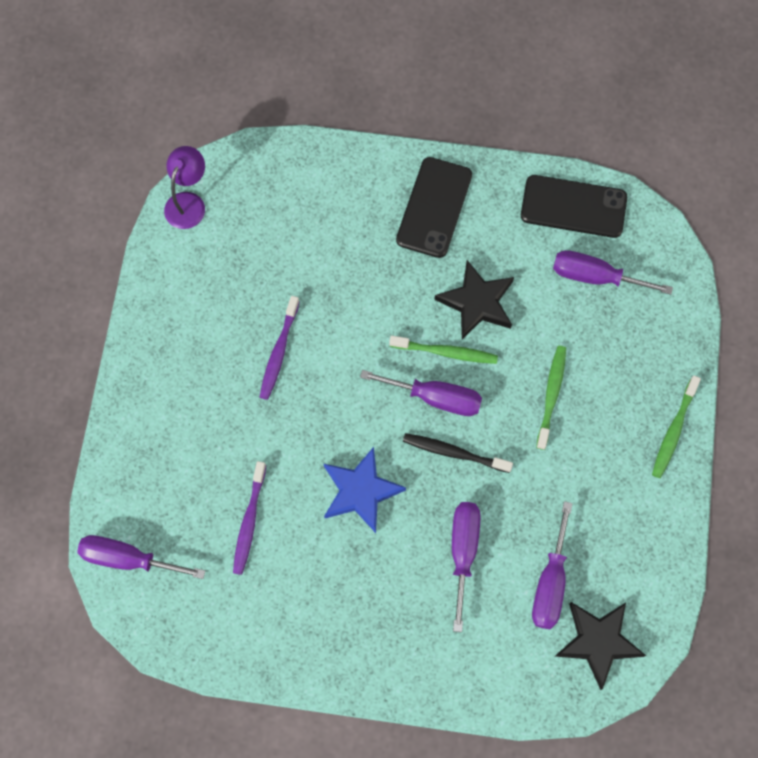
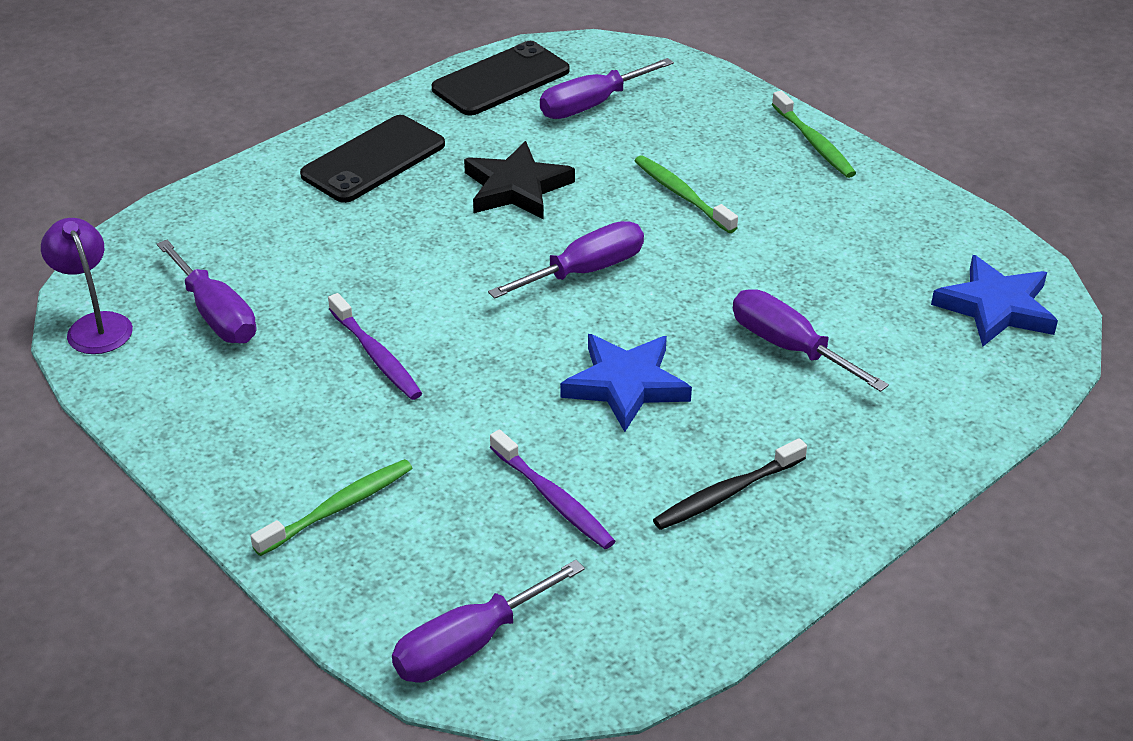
camera: 50 degrees left, 30 degrees down
green toothbrush [389,335,498,364] -> green toothbrush moved to [250,459,412,556]
black phone [396,157,472,258] -> black phone turned 75 degrees clockwise [300,115,445,203]
black toothbrush [403,433,513,473] -> black toothbrush moved to [653,438,807,530]
purple screwdriver [532,501,573,629] -> purple screwdriver moved to [157,240,256,344]
black star [555,602,646,690] -> blue star [931,255,1058,346]

